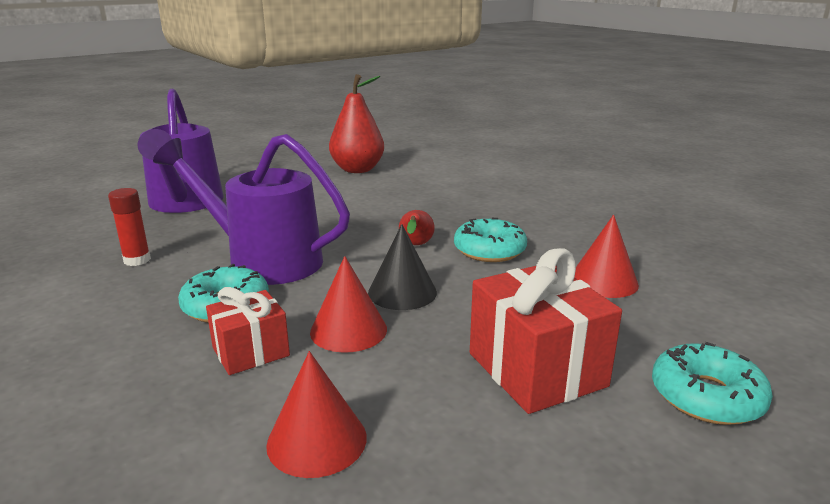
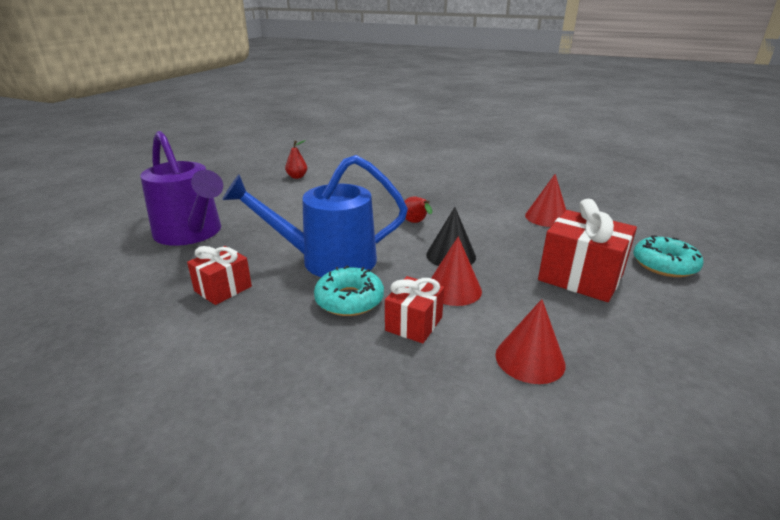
camera: 30 degrees left, 5 degrees up
red glue stick [108,188,151,266] -> red gift [187,246,252,305]
purple watering can [153,134,350,285] -> blue watering can [222,155,408,277]
red pear [329,74,384,173] -> red pear [285,140,307,179], size x0.49
turquoise donut [454,218,527,262] -> none

